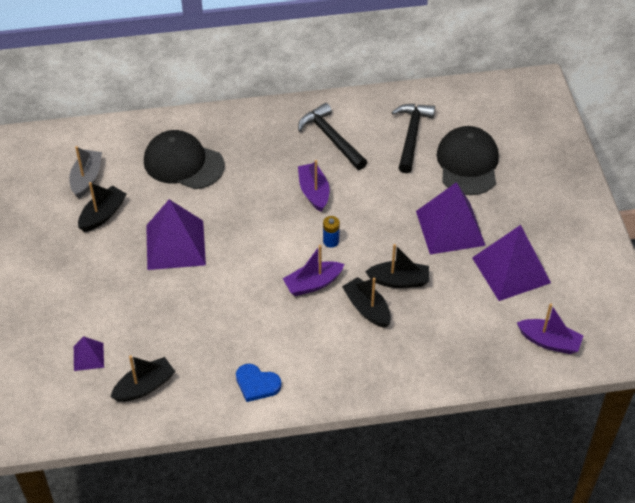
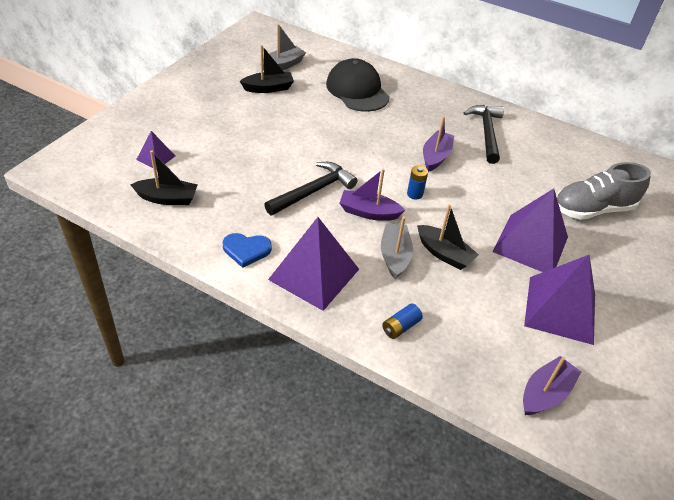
camera: 35 degrees right, 5 degrees down
purple pyramid [146,199,206,270] -> purple pyramid moved to [268,217,359,311]
blue heart [236,364,281,402] -> blue heart turned 60 degrees counterclockwise [223,233,272,268]
black boat [342,277,391,328] -> grey boat [381,216,413,279]
black hammer [392,104,435,173] -> black hammer moved to [264,162,357,215]
black cap [437,126,499,195] -> grey shoe [556,162,651,220]
purple boat [517,304,584,354] -> purple boat turned 105 degrees counterclockwise [523,356,581,415]
none -> blue battery [382,304,423,339]

